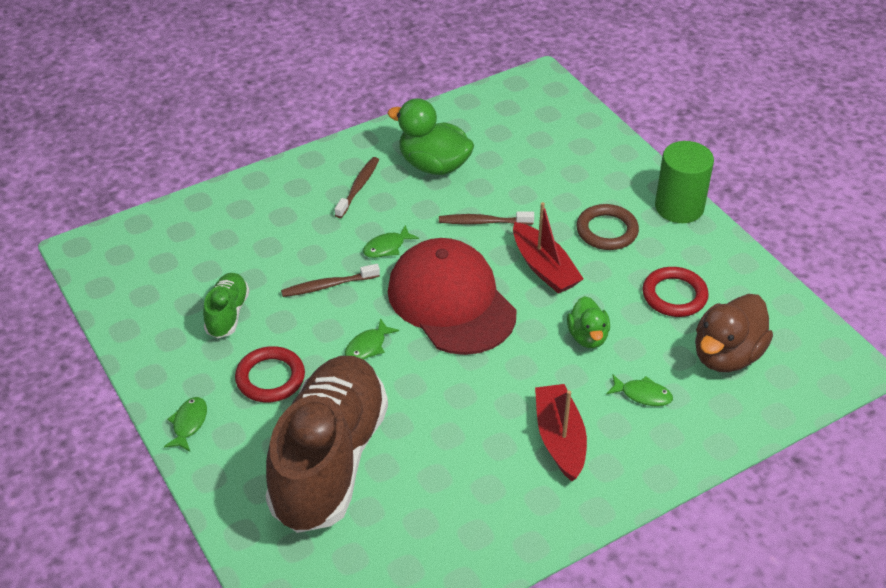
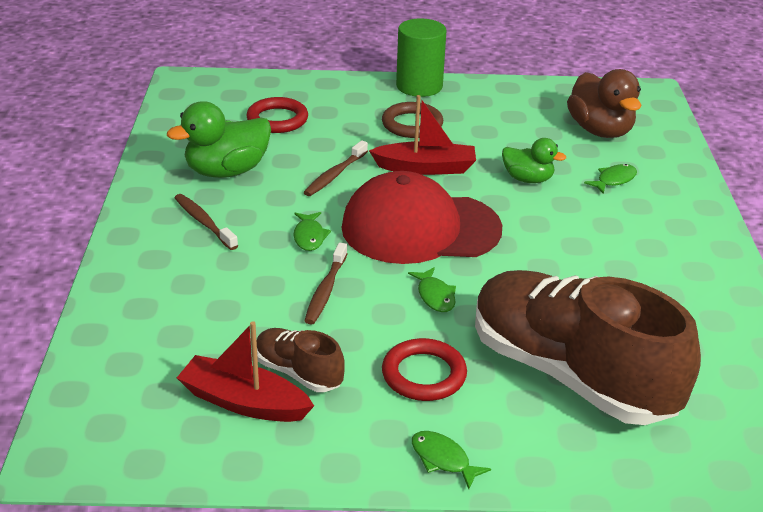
camera: 60 degrees left, 10 degrees down
green shoe [203,273,250,338] -> brown shoe [257,328,345,392]
red boat [535,384,587,481] -> red boat moved to [177,321,314,422]
red ring [642,267,709,317] -> red ring moved to [246,97,308,133]

